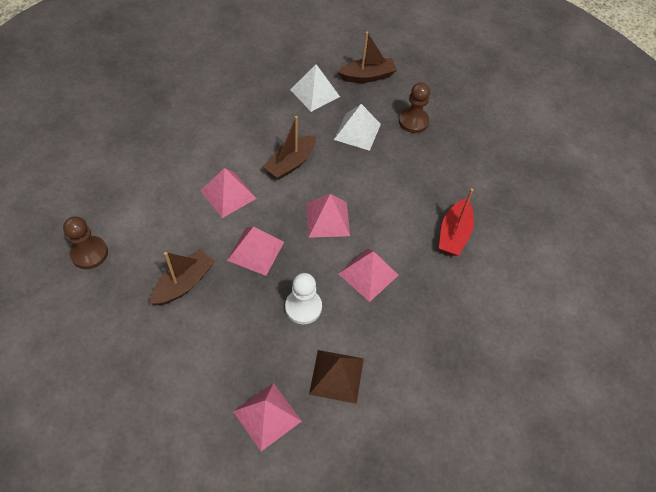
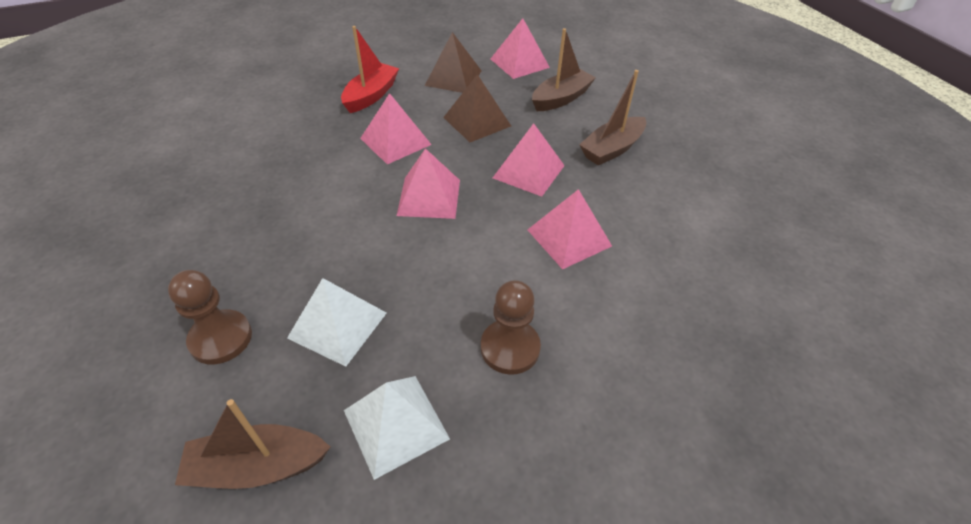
camera: 170 degrees left, 10 degrees down
brown pawn [63,216,108,269] -> brown pawn moved to [481,280,541,375]
brown boat [263,116,316,180] -> brown boat moved to [532,28,596,111]
white pawn [285,273,322,324] -> brown pyramid [443,74,511,142]
red boat [439,188,474,256] -> red boat moved to [341,26,399,113]

